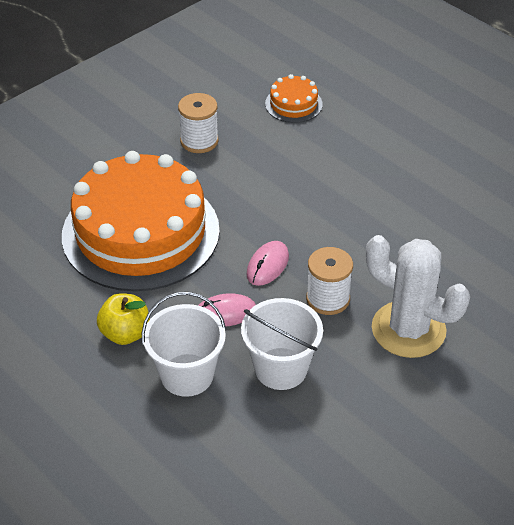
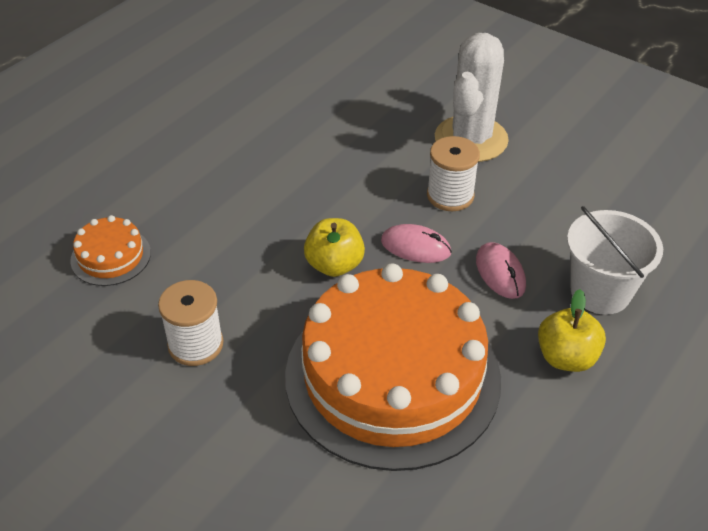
camera: 100 degrees left, 0 degrees up
white bucket [241,298,323,390] -> none
none -> yellow apple [304,218,365,277]

